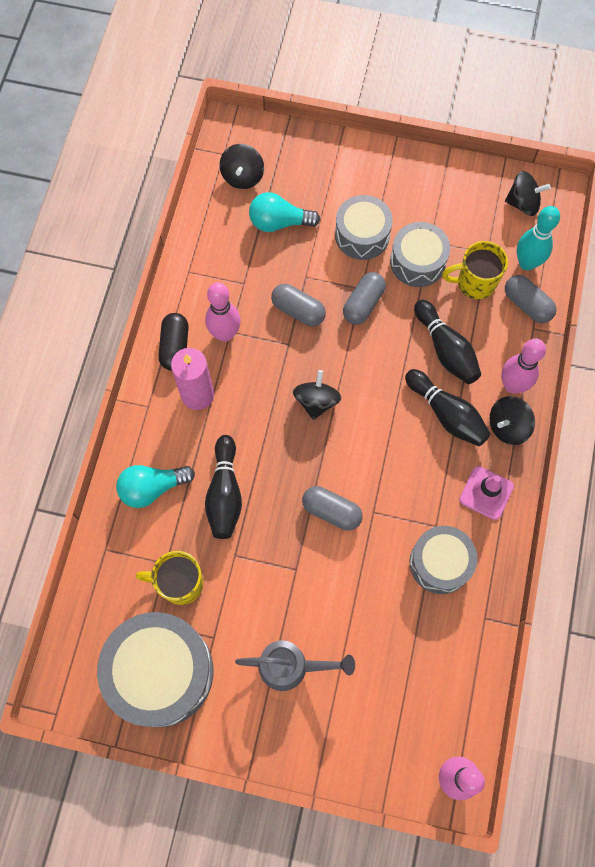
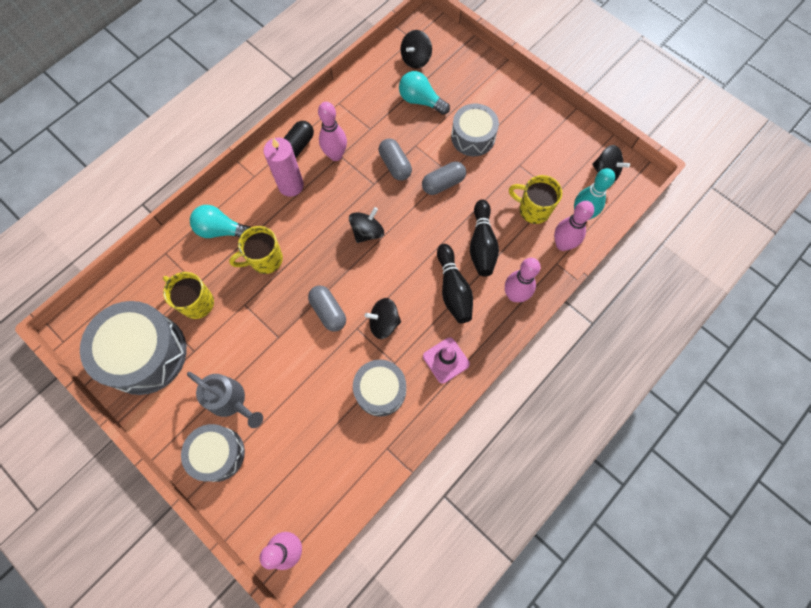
camera: 30 degrees right, 0 degrees up
black bowling pin [205,435,242,539] -> yellow mug [229,226,283,274]
grey drum [390,222,450,287] -> grey drum moved to [181,424,245,482]
black spinning top [490,396,535,445] -> black spinning top moved to [365,298,401,339]
grey capsule [505,275,557,323] -> pink bowling pin [554,201,594,251]

